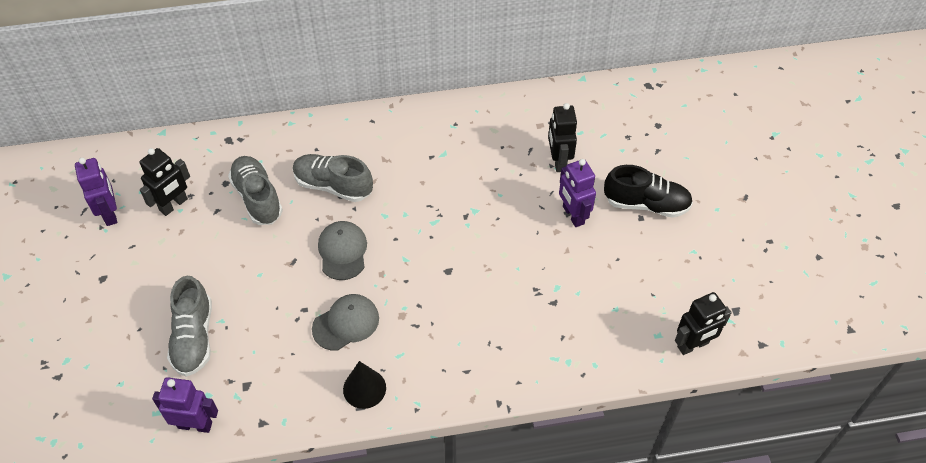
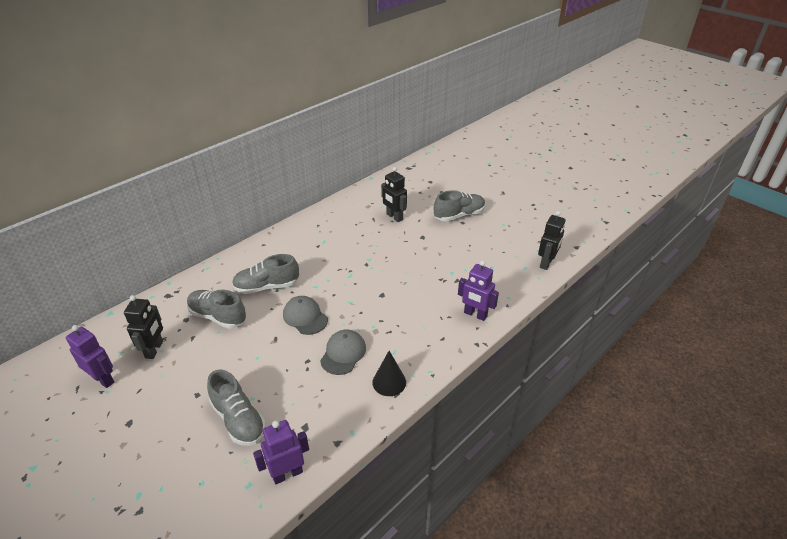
camera: 35 degrees left, 15 degrees down
purple robot [559,159,596,227] -> purple robot moved to [458,260,499,321]
black shoe [604,165,693,218] -> grey shoe [434,190,485,221]

